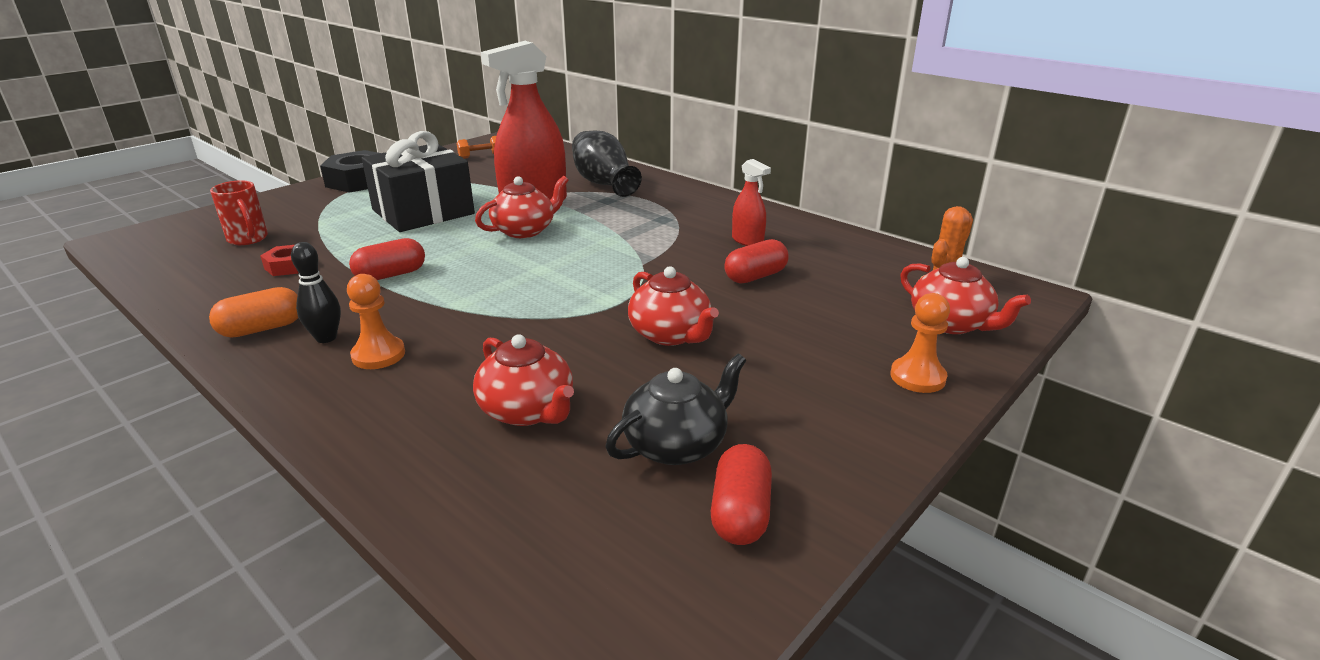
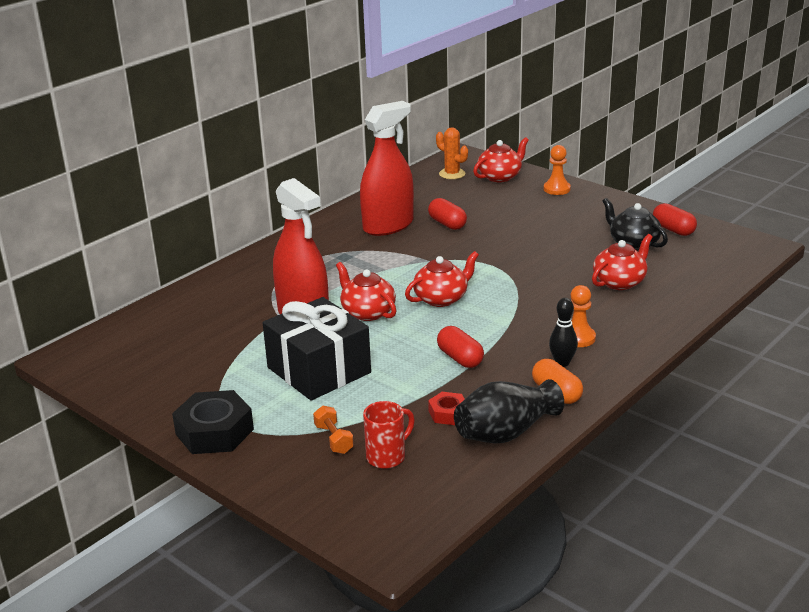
camera: 90 degrees left, 0 degrees up
orange dumbbell [457,136,496,159] -> orange dumbbell moved to [313,406,354,454]
black vase [572,130,642,197] -> black vase moved to [454,379,564,444]
red teapot [628,266,719,346] -> red teapot moved to [405,251,479,307]
red capsule [711,444,772,545] -> red capsule turned 45 degrees clockwise [653,203,697,236]
red spray bottle [732,159,771,246] -> red spray bottle [360,101,414,236], size x2.08

